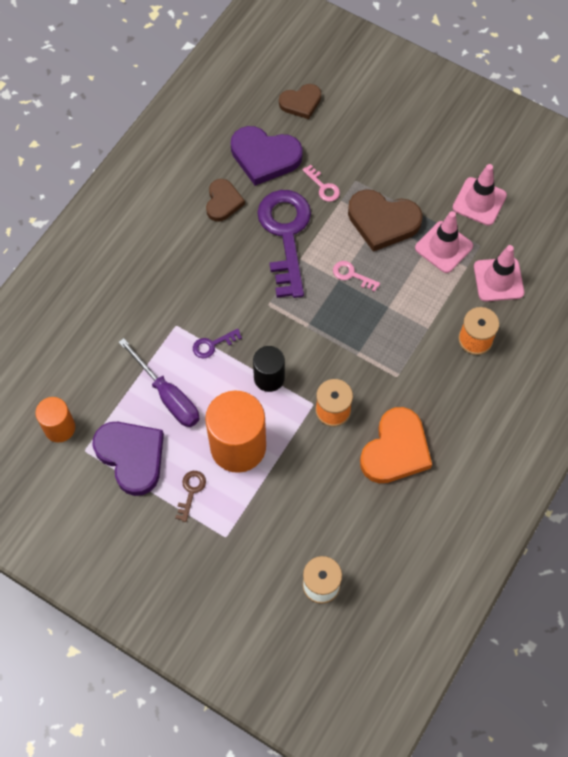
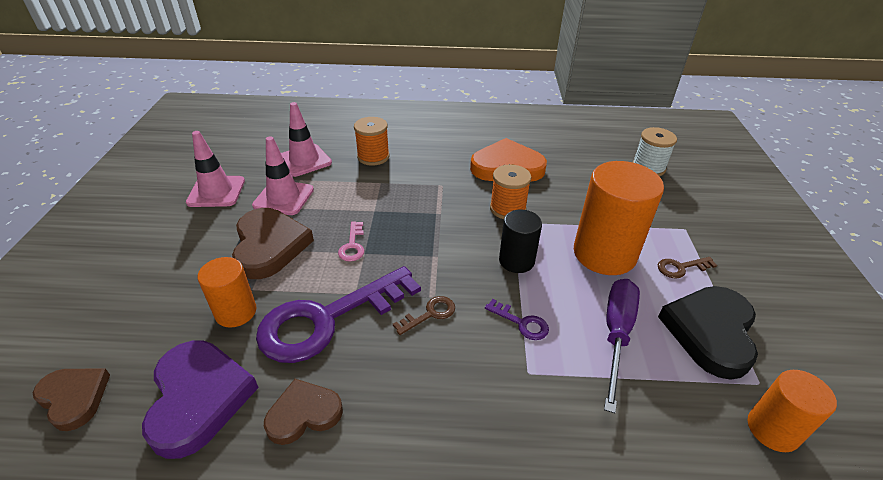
camera: 120 degrees left, 25 degrees down
purple heart [93,422,164,496] -> black heart [658,286,758,380]
pink key [303,164,340,202] -> orange cylinder [198,257,256,328]
none -> brown key [393,296,455,335]

